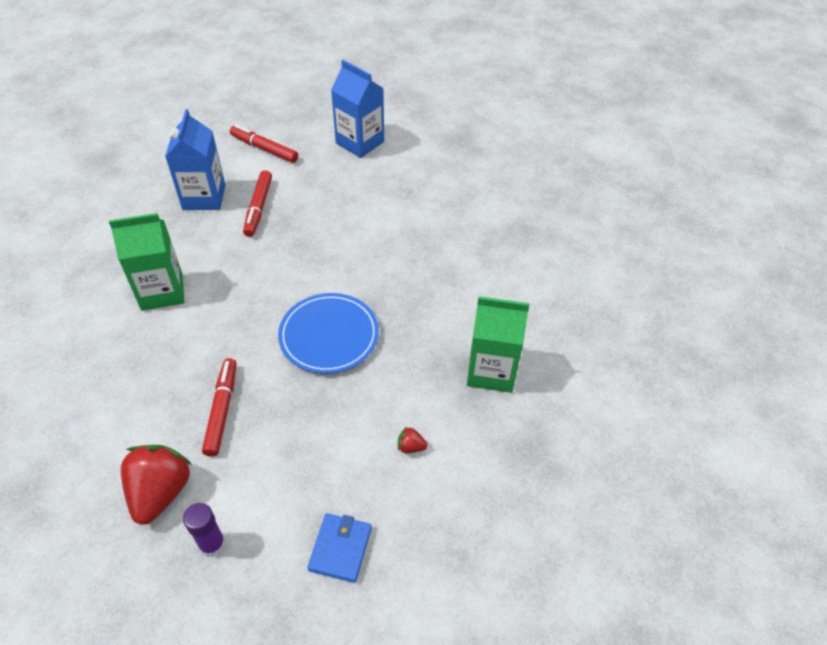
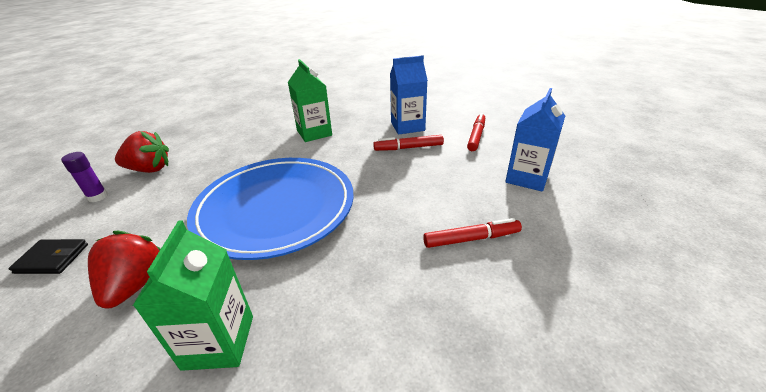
camera: 80 degrees right, 15 degrees down
red marker [202,358,237,457] -> red marker moved to [423,218,522,248]
blue plate [278,293,379,374] -> blue plate [187,158,354,260], size x1.81
blue wallet [307,513,372,583] -> black wallet [9,239,88,274]
red strawberry [398,426,428,453] -> red strawberry [88,231,161,309], size x2.40

